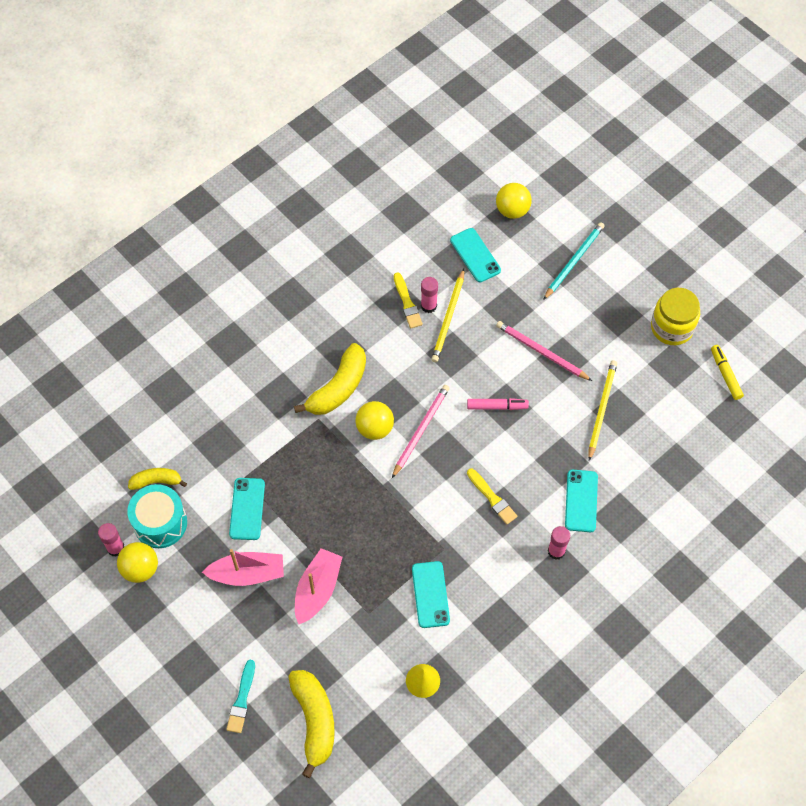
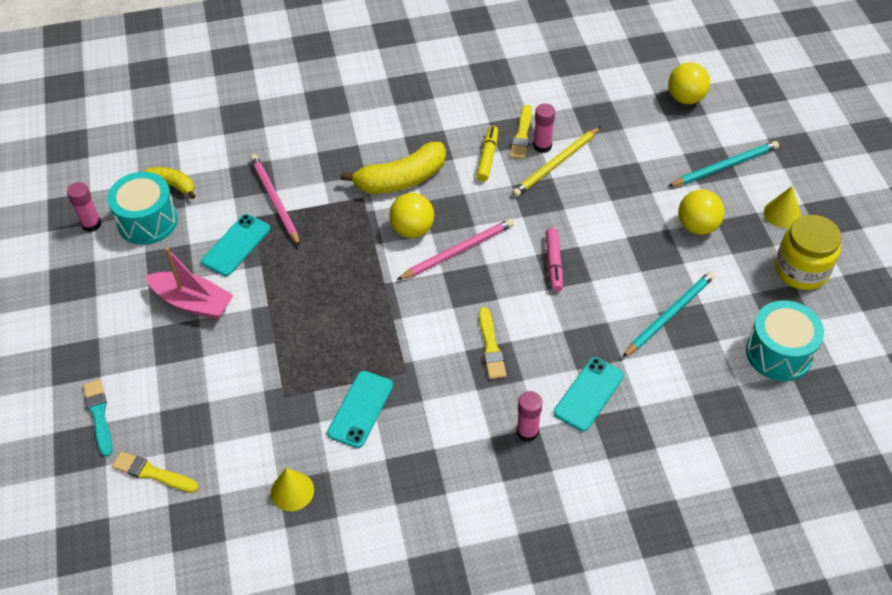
camera: 30 degrees right, 10 degrees down
yellow ball [117,542,158,583] -> yellow ball moved to [678,190,724,235]
turquoise brush [226,660,255,733] -> turquoise brush turned 120 degrees clockwise [83,379,112,457]
yellow banana [288,670,335,778] -> yellow brush [112,451,199,493]
pink boat [295,548,342,624] -> none
turquoise phone [450,228,501,282] -> none
pink marker [467,398,529,410] -> pink marker turned 60 degrees clockwise [546,228,563,292]
pink pencil [496,321,592,381] -> pink pencil moved to [250,154,300,246]
yellow pencil [588,360,617,461] -> turquoise pencil [622,271,715,358]
yellow marker [711,345,744,400] -> yellow marker moved to [477,126,498,182]
none -> turquoise drum [746,300,824,381]
none -> yellow cone [764,186,801,228]

